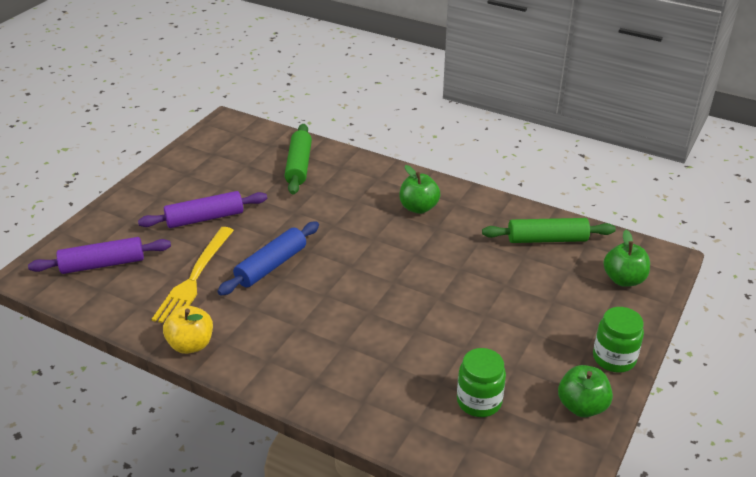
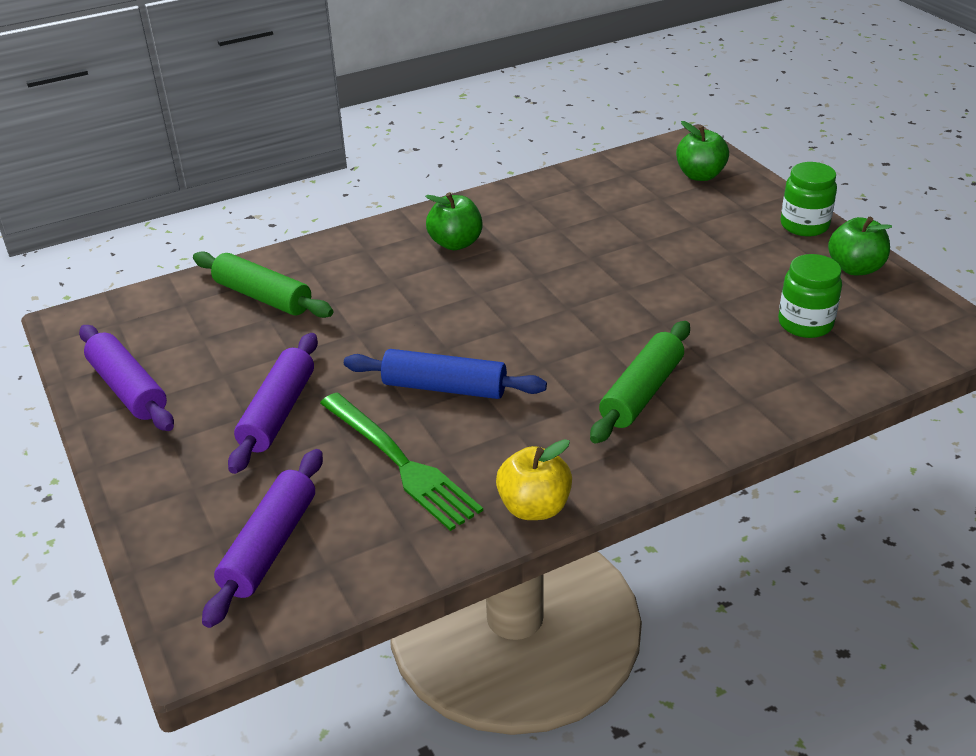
camera: 55 degrees left, 0 degrees up
yellow fork [152,227,234,323] -> green fork [320,393,483,531]
blue rolling pin [217,221,319,296] -> blue rolling pin turned 60 degrees counterclockwise [344,349,547,399]
green rolling pin [482,218,616,243] -> green rolling pin moved to [590,321,690,444]
none -> purple rolling pin [79,325,174,431]

